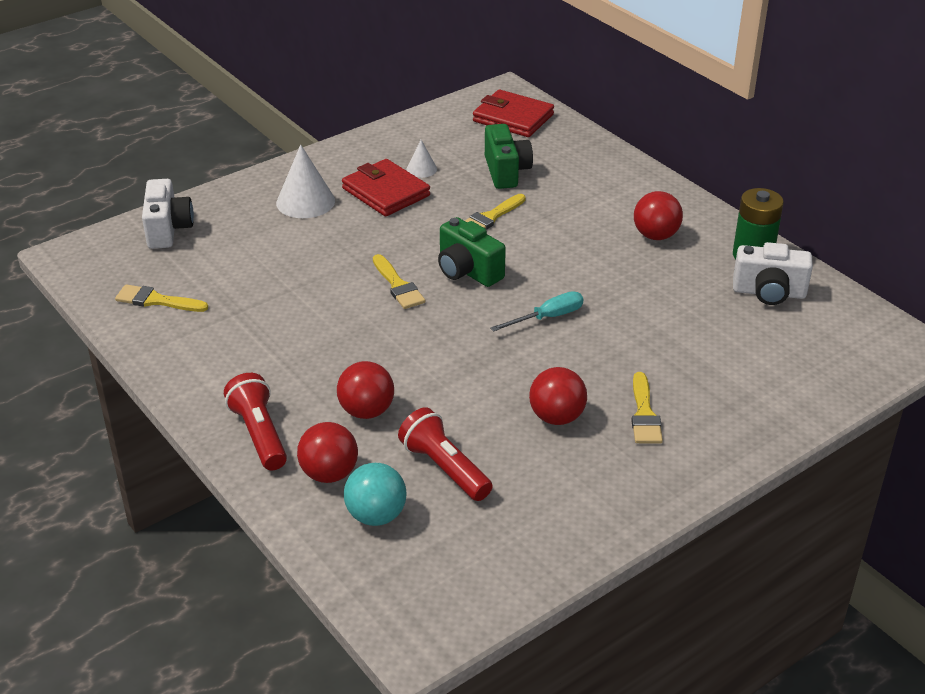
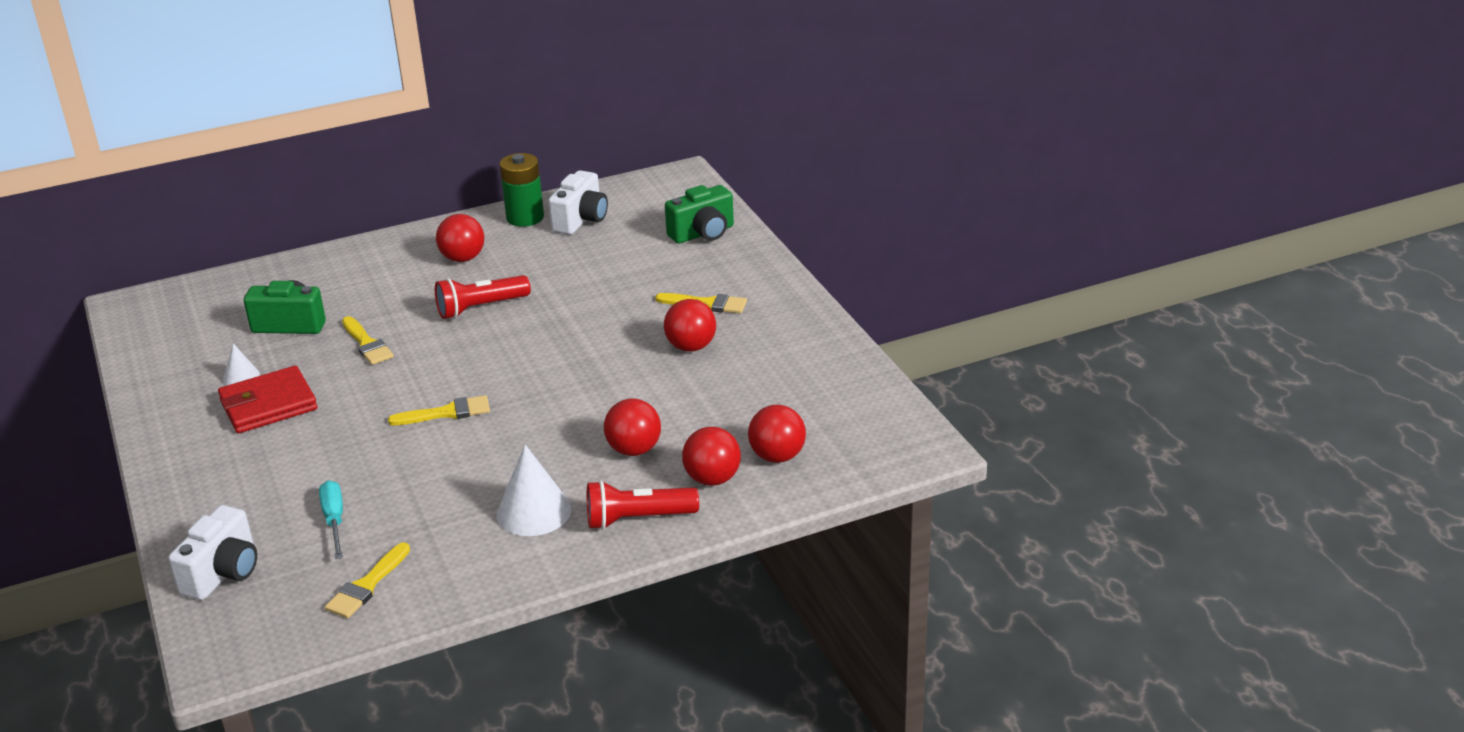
camera: 75 degrees left, 5 degrees down
white camera [142,179,194,249] -> white camera turned 105 degrees clockwise [168,505,257,600]
white cone [276,144,335,218] -> white cone moved to [496,445,571,536]
turquoise ball [344,463,407,526] -> red ball [748,405,806,463]
red flashlight [398,407,493,501] -> red flashlight moved to [435,275,531,319]
green camera [438,217,506,287] -> green camera moved to [665,185,734,244]
red wallet [473,89,554,137] -> none
turquoise screwdriver [490,291,583,332] -> turquoise screwdriver moved to [319,481,343,559]

